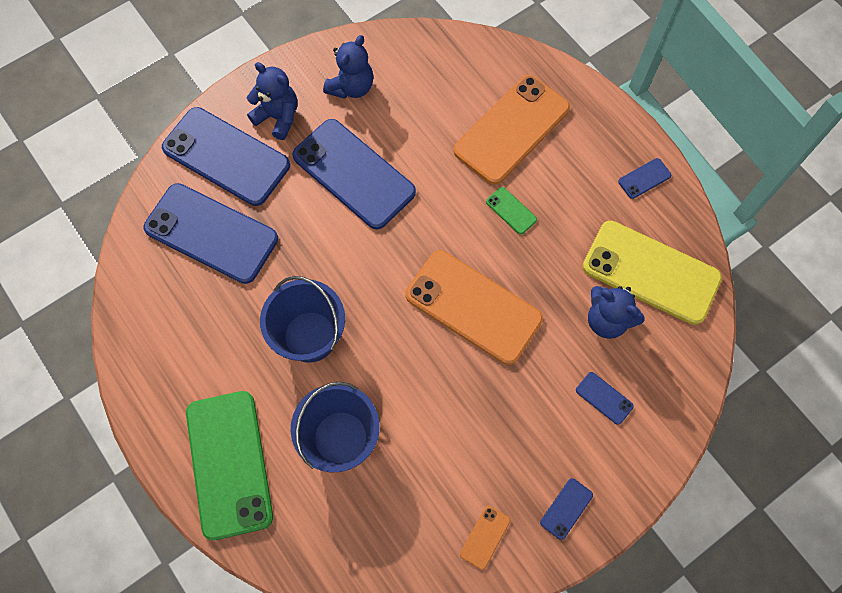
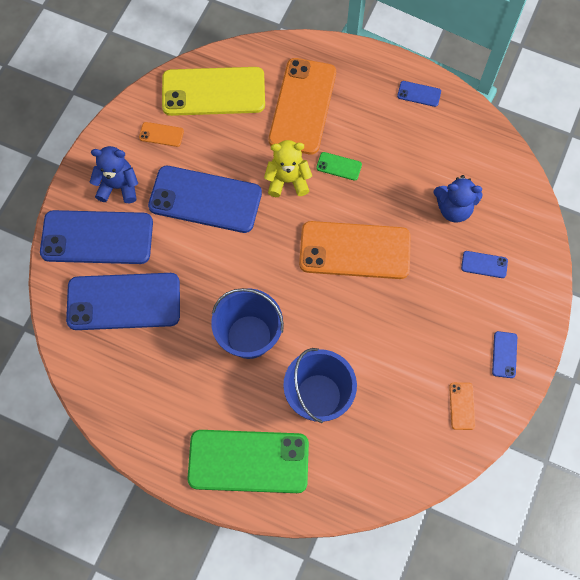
camera: 30 degrees left, 0 degrees up
green phone [186,391,273,540] -> green phone turned 45 degrees counterclockwise [187,430,309,493]
blue teddy bear [323,35,374,99] -> orange phone [139,122,184,147]
yellow phone [583,221,722,325] -> yellow phone moved to [162,67,265,116]
blue phone [618,158,671,199] -> blue phone turned 75 degrees clockwise [397,81,441,107]
none -> yellow teddy bear [264,140,312,197]

